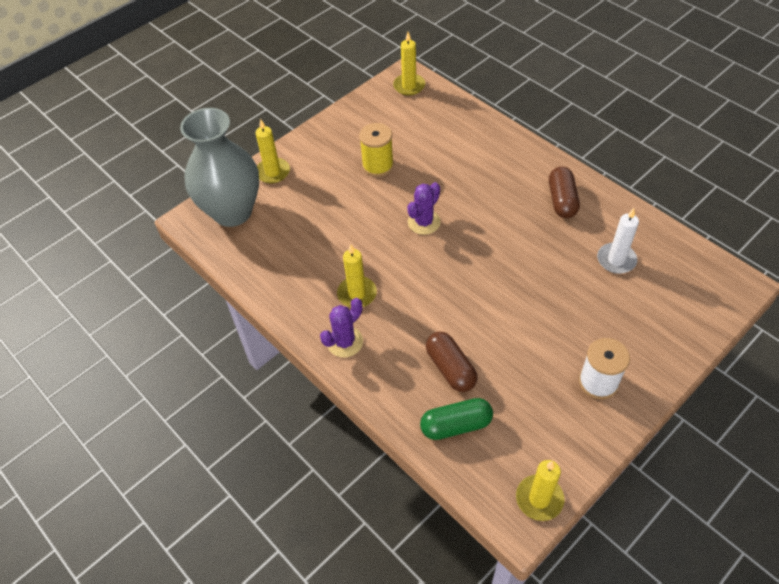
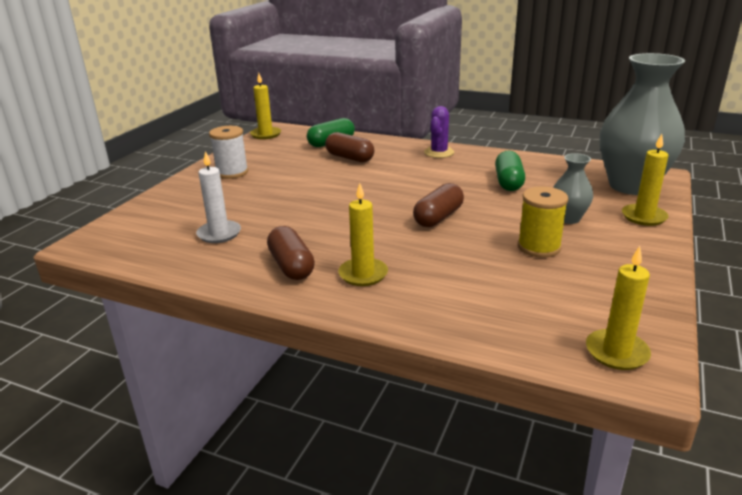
camera: 155 degrees right, 25 degrees down
yellow candle [337,244,377,307] -> yellow candle moved to [338,183,388,286]
purple cactus [407,182,441,235] -> brown capsule [413,183,464,227]
none -> green capsule [495,150,525,191]
none -> grey vase [553,153,593,224]

